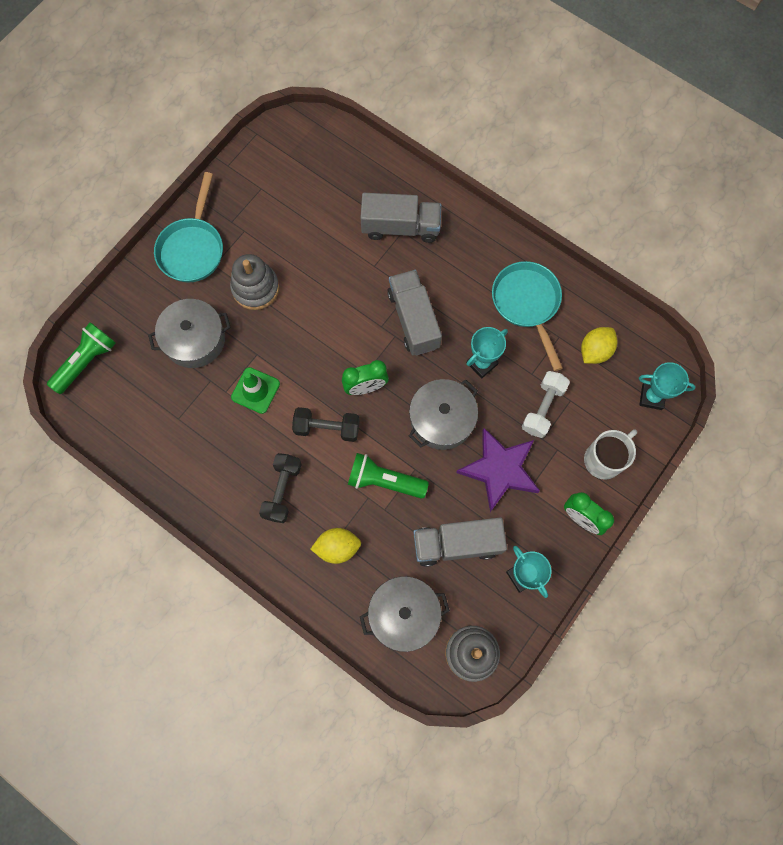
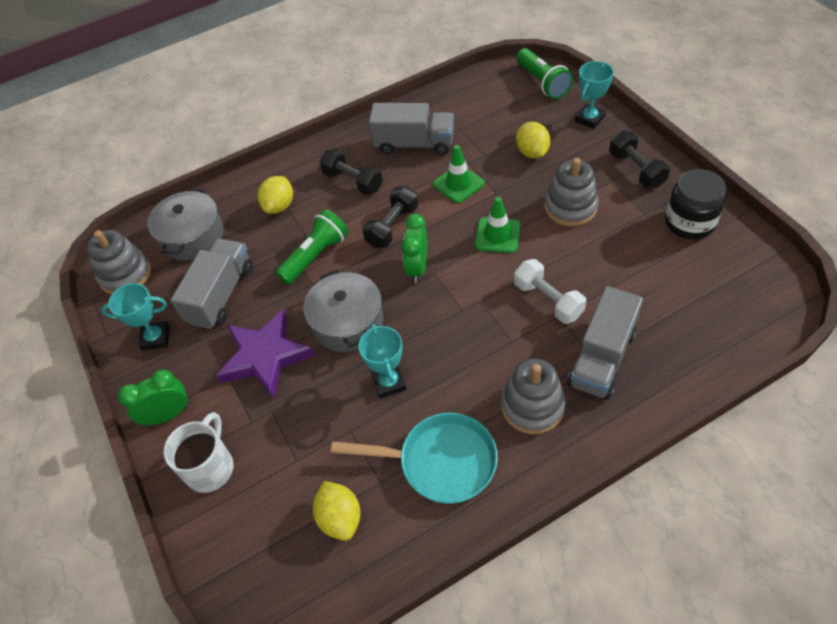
camera: 120 degrees right, 20 degrees down
grey pot [148,299,231,368] -> yellow lemon [516,122,550,159]
turquoise pan [154,172,223,282] -> black dumbbell [609,131,670,188]
grey truck [387,270,442,356] -> grey truck moved to [369,103,454,155]
white dumbbell [522,371,570,438] -> white dumbbell moved to [514,259,586,324]
white mug [584,429,637,479] -> white mug turned 150 degrees counterclockwise [163,412,233,493]
turquoise trophy [639,362,696,410] -> turquoise trophy moved to [575,61,614,129]
none -> green traffic cone [475,197,521,253]
none -> grey stacking toy [501,358,566,434]
none -> black jar [665,169,726,239]

